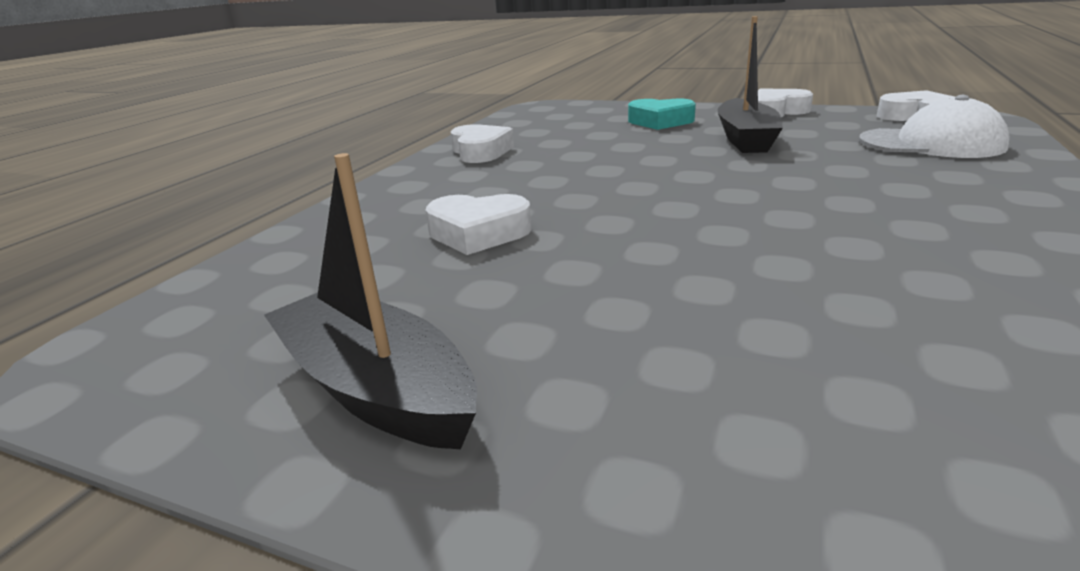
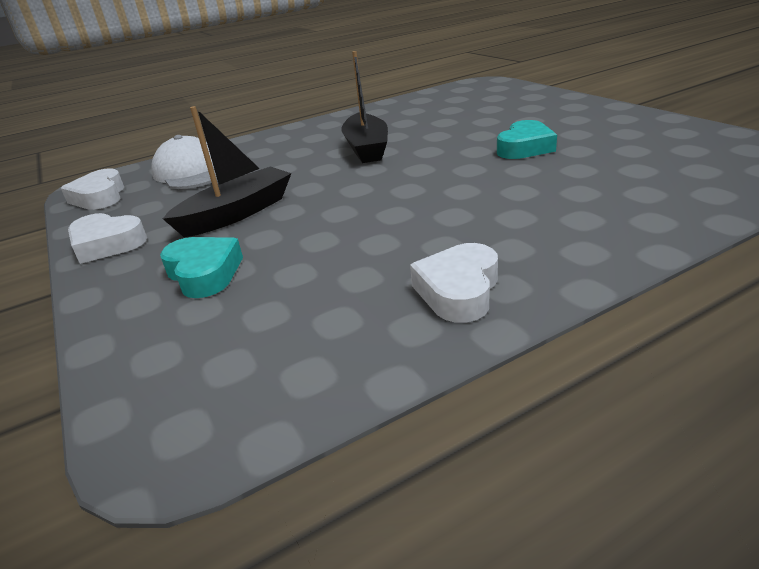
camera: 140 degrees left, 5 degrees up
black boat [264,153,477,450] -> black boat moved to [341,51,388,163]
white heart [426,194,532,255] -> none
none -> turquoise heart [497,120,557,159]

